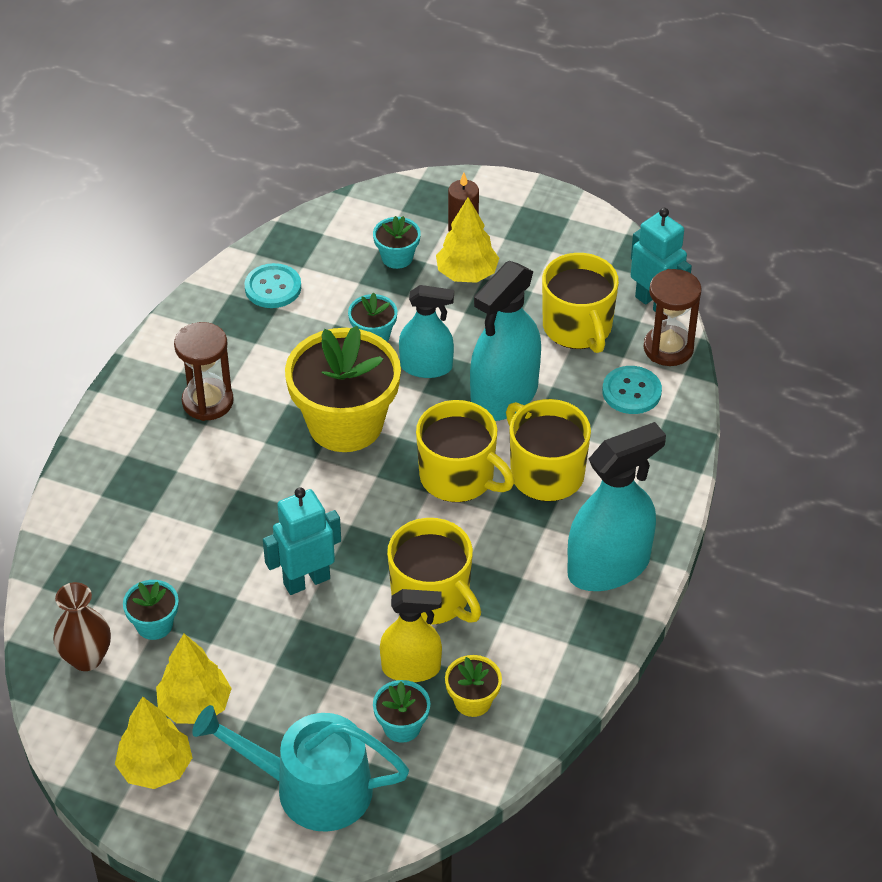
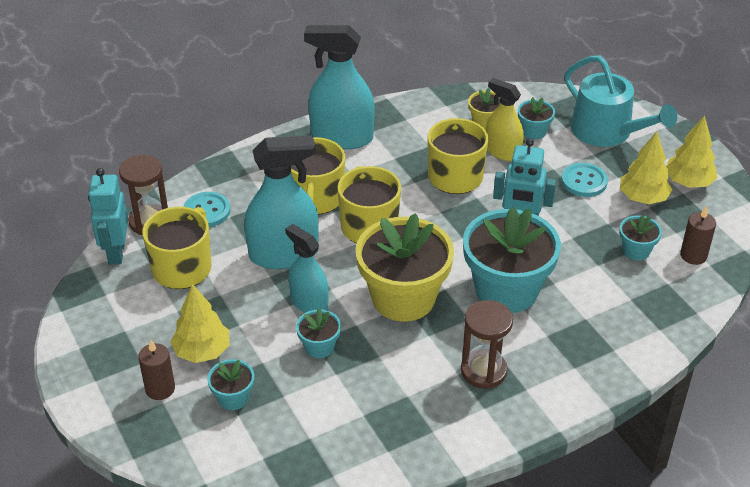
camera: 140 degrees left, 5 degrees down
brown vase [53,582,111,671] -> brown candle [680,206,716,265]
turquoise button [244,263,301,308] -> turquoise button moved to [561,163,608,197]
none -> turquoise flower pot [463,207,561,313]

